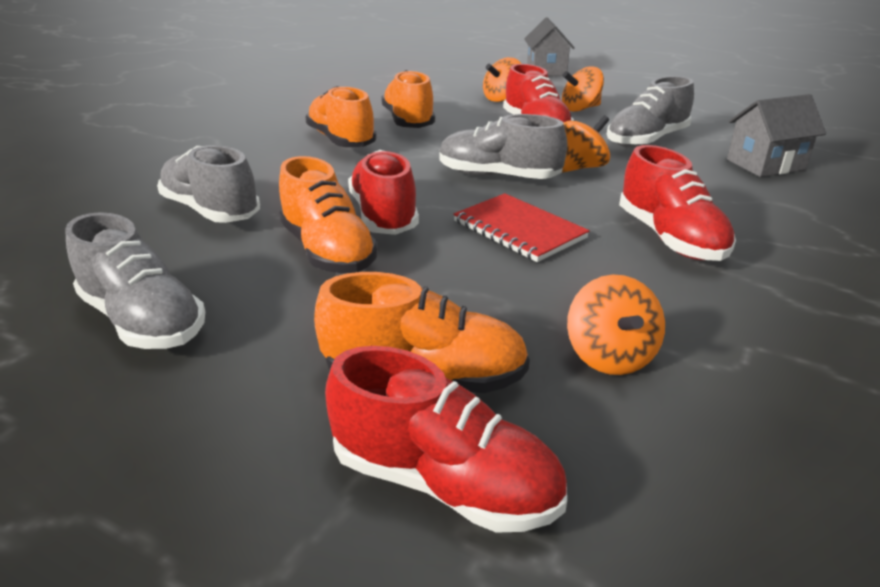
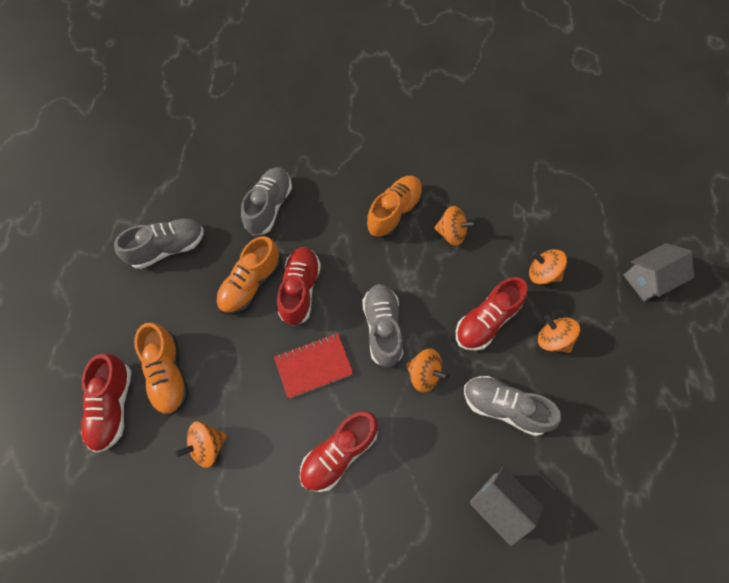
camera: 65 degrees right, 35 degrees up
grey shoe [65,212,205,349] -> grey shoe turned 135 degrees counterclockwise [114,219,204,269]
red shoe [348,150,419,235] -> red shoe turned 45 degrees counterclockwise [277,247,321,326]
orange shoe [381,70,435,128] -> orange spinning top [434,206,476,246]
red notebook [453,193,590,262] -> red notebook turned 45 degrees clockwise [274,333,354,399]

